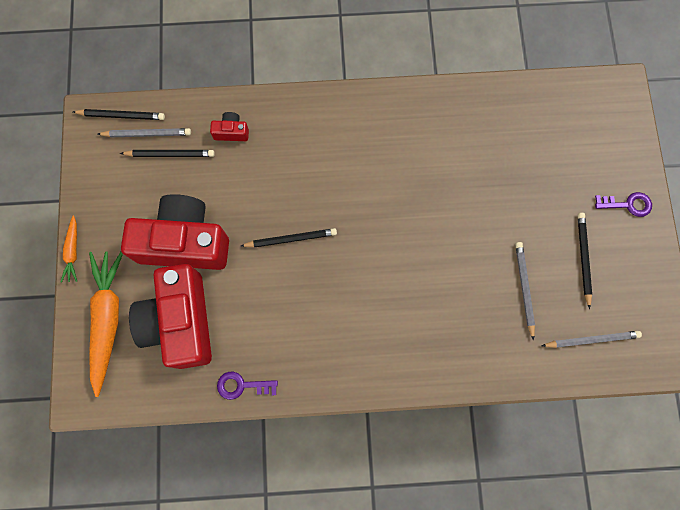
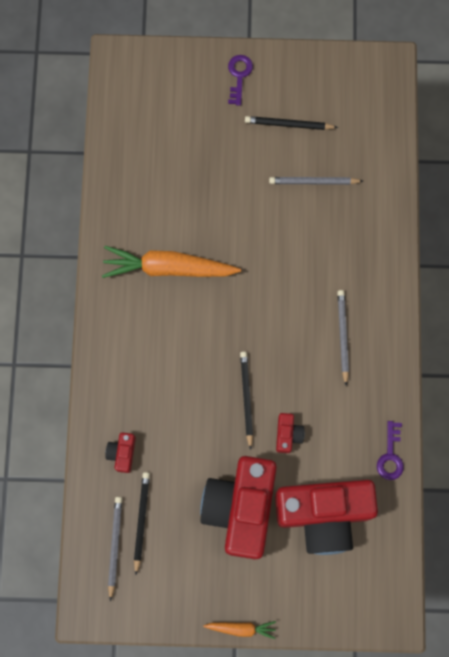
camera: 85 degrees left, 0 degrees up
black pencil [73,109,165,120] -> none
orange carrot [89,252,123,397] -> orange carrot moved to [102,246,241,278]
grey pencil [542,331,642,348] -> grey pencil moved to [337,290,349,386]
none -> red camera [276,413,305,453]

